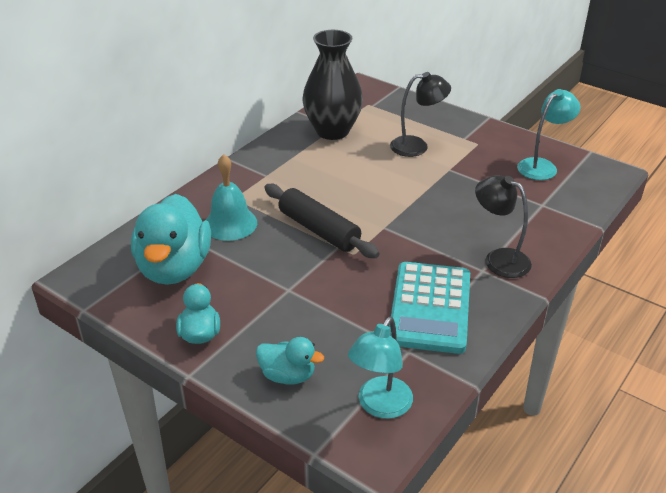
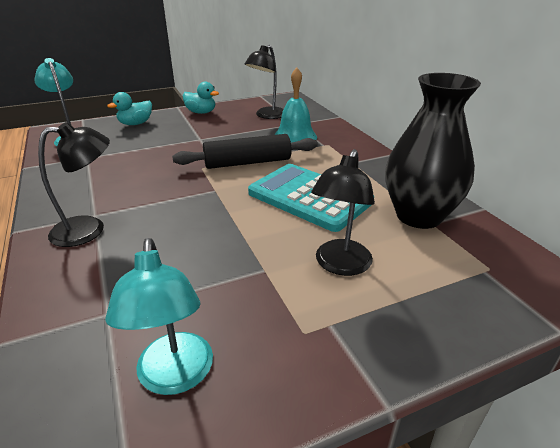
camera: 120 degrees right, 5 degrees down
turquoise duck [131,194,211,285] -> black lamp [245,45,283,119]
turquoise calculator [389,262,470,354] -> turquoise calculator moved to [248,164,371,232]

